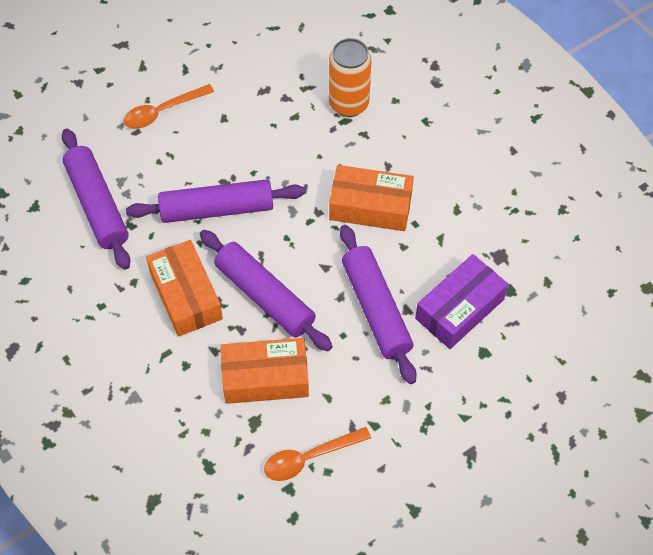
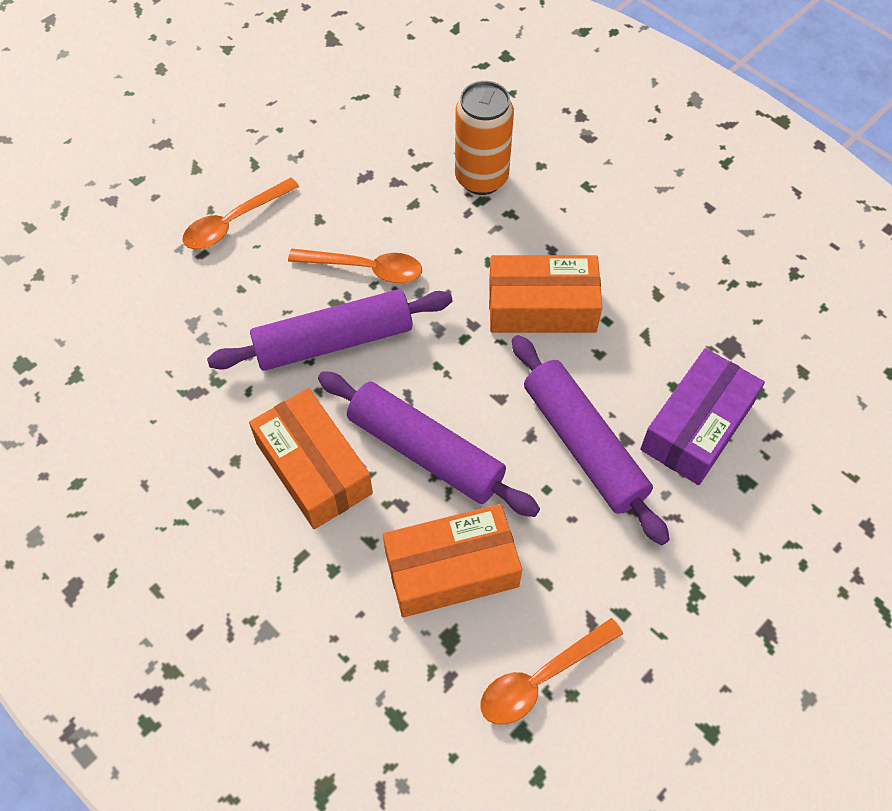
camera: 10 degrees left, 0 degrees up
purple rolling pin [62,128,130,270] -> none
none -> orange spoon [288,249,422,283]

